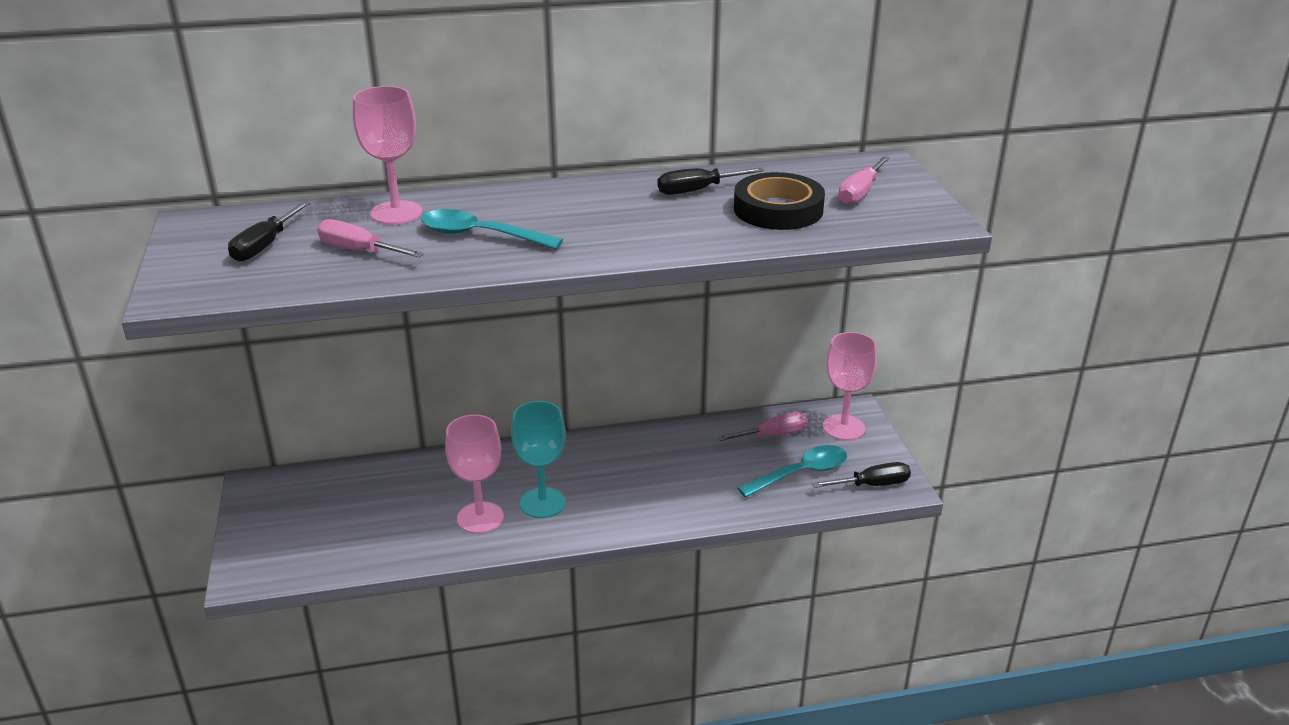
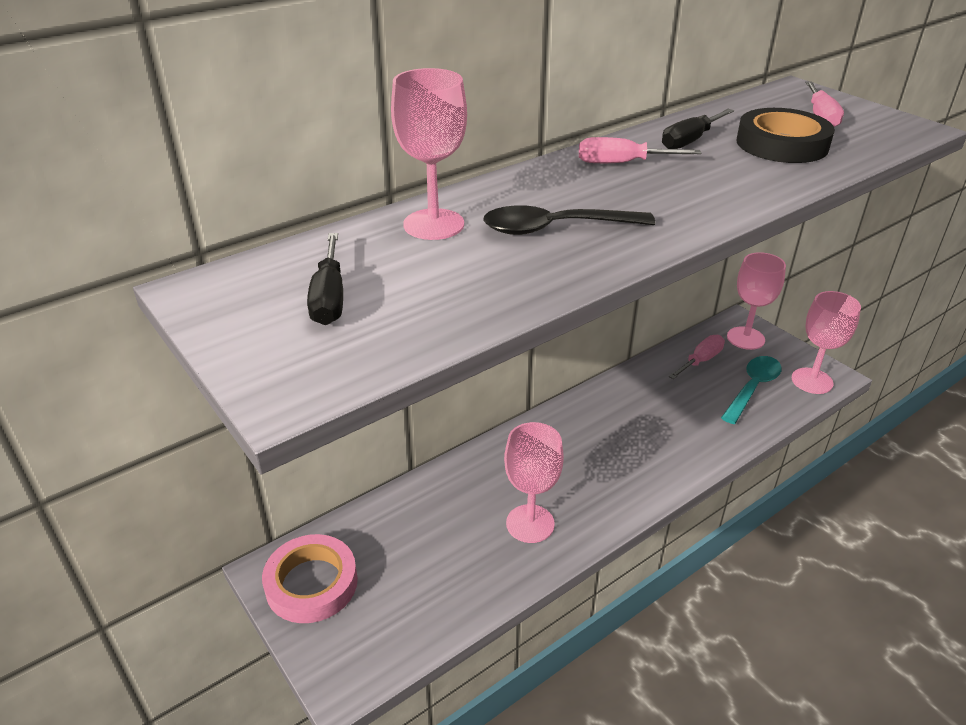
camera: 25 degrees left, 5 degrees up
pink screwdriver [317,219,424,258] -> pink screwdriver moved to [579,137,701,163]
turquoise spoon [421,209,563,249] -> black spoon [483,205,655,235]
turquoise goblet [511,401,566,518] -> none
black screwdriver [812,462,911,488] -> pink goblet [792,291,861,394]
none -> pink tape [262,534,358,623]

